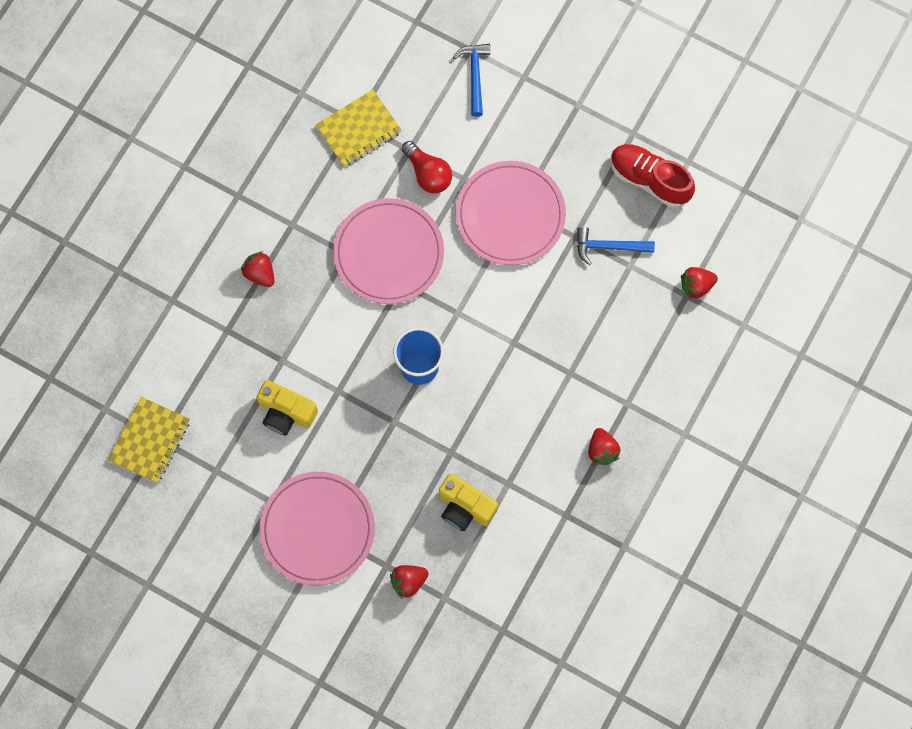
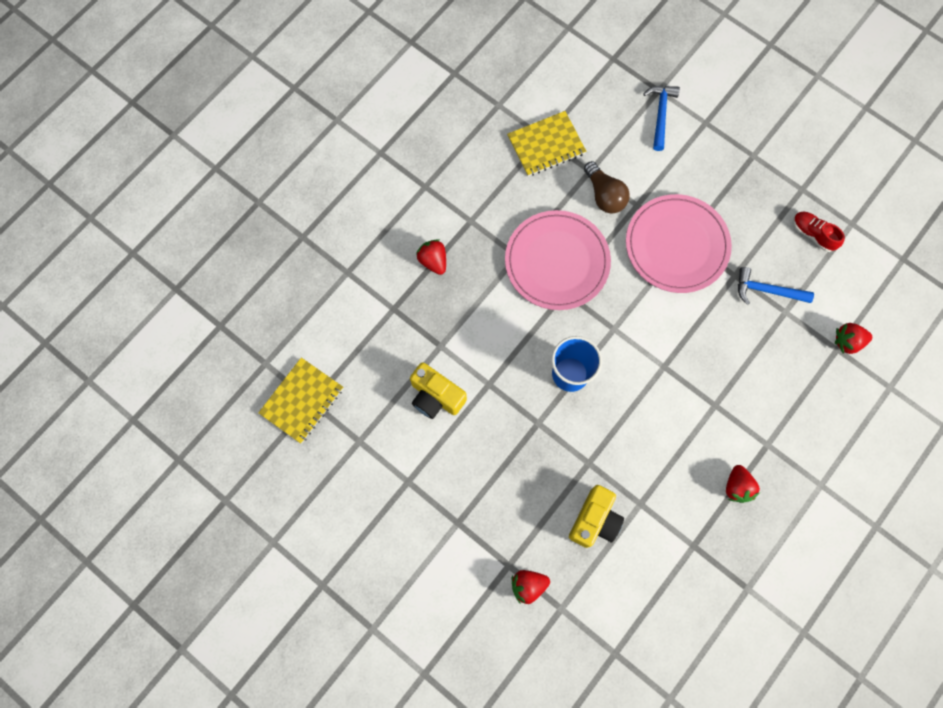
camera: 10 degrees right, 0 degrees up
pink plate [259,472,375,586] -> none
red light bulb [402,141,452,193] -> brown light bulb [584,161,630,213]
yellow camera [439,474,498,531] -> yellow camera turned 105 degrees counterclockwise [569,485,624,548]
red shoe [611,144,695,208] -> red shoe [793,211,845,252], size x0.60

